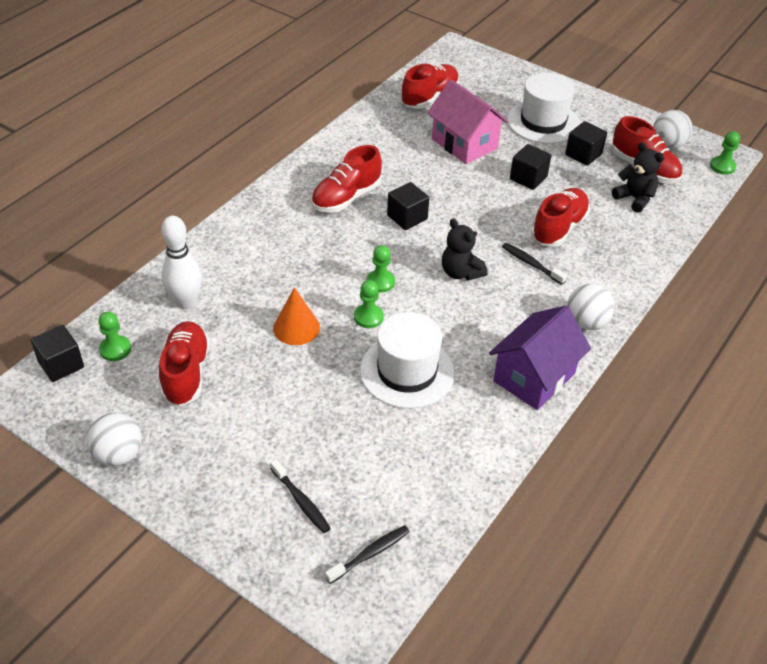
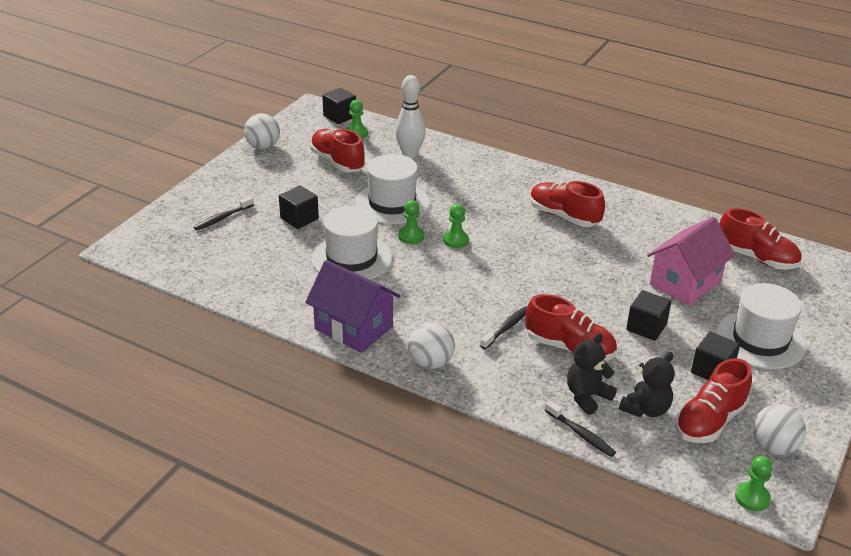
camera: 85 degrees right, 10 degrees down
red shoe [159,321,210,406] -> red shoe turned 120 degrees counterclockwise [310,129,365,172]
orange cone [273,287,320,345] -> white hat [355,154,430,224]
black toothbrush [325,525,410,584] -> black toothbrush moved to [545,400,616,457]
black cube [387,182,429,230] -> black cube moved to [279,186,319,229]
black teddy bear [442,218,488,280] -> black teddy bear moved to [567,334,617,415]

